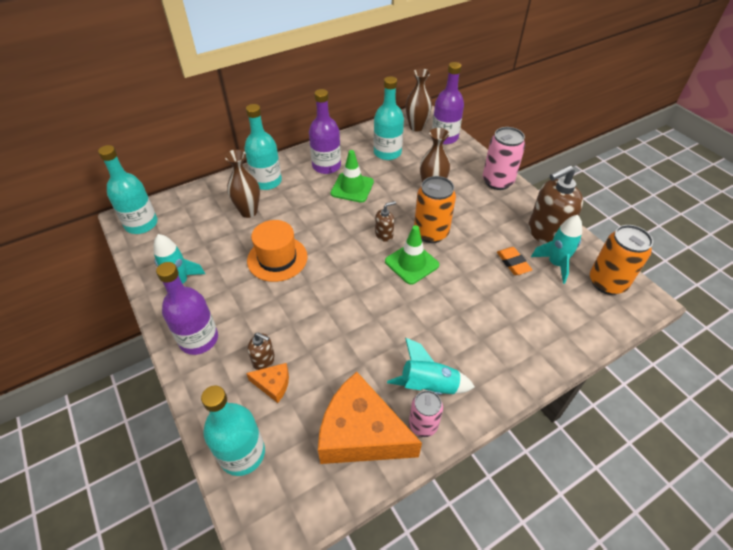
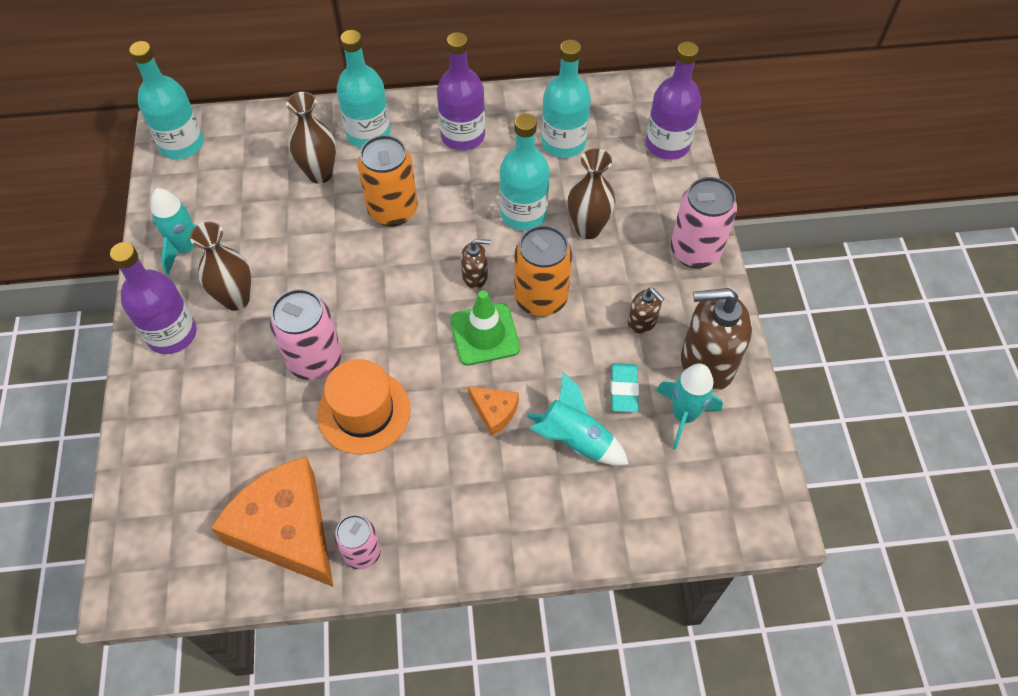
camera: 25 degrees right, 10 degrees up
turquoise bottle [201,385,265,476] -> turquoise bottle moved to [499,114,550,230]
orange cheese [246,363,289,403] -> orange cheese moved to [468,386,519,436]
orange hat [247,220,308,282] -> orange hat moved to [317,359,411,455]
brown soap dispenser [247,333,275,370] -> brown soap dispenser moved to [628,288,664,334]
green traffic cone [331,150,374,203] -> none
turquoise rocket [387,338,475,395] -> turquoise rocket moved to [527,372,629,466]
brown vase [406,68,432,131] -> brown vase moved to [190,222,251,311]
orange eraser [497,247,532,275] -> turquoise eraser [611,363,639,412]
orange can [590,225,653,295] -> orange can moved to [358,135,418,226]
none -> pink can [270,289,342,380]

